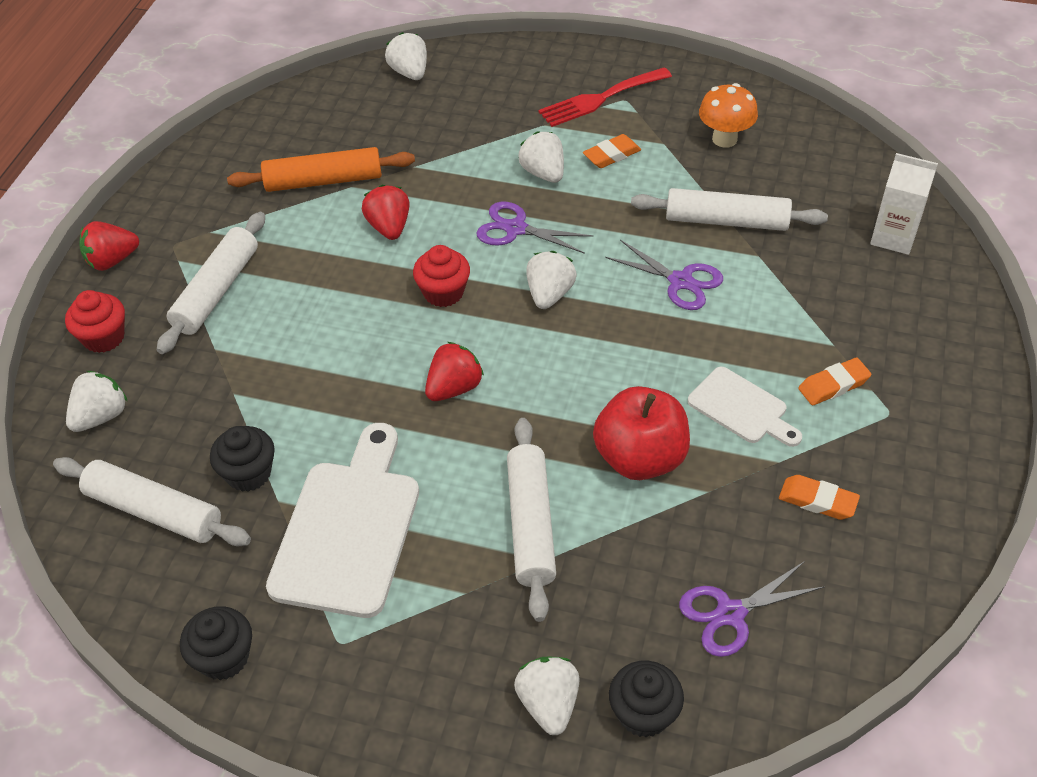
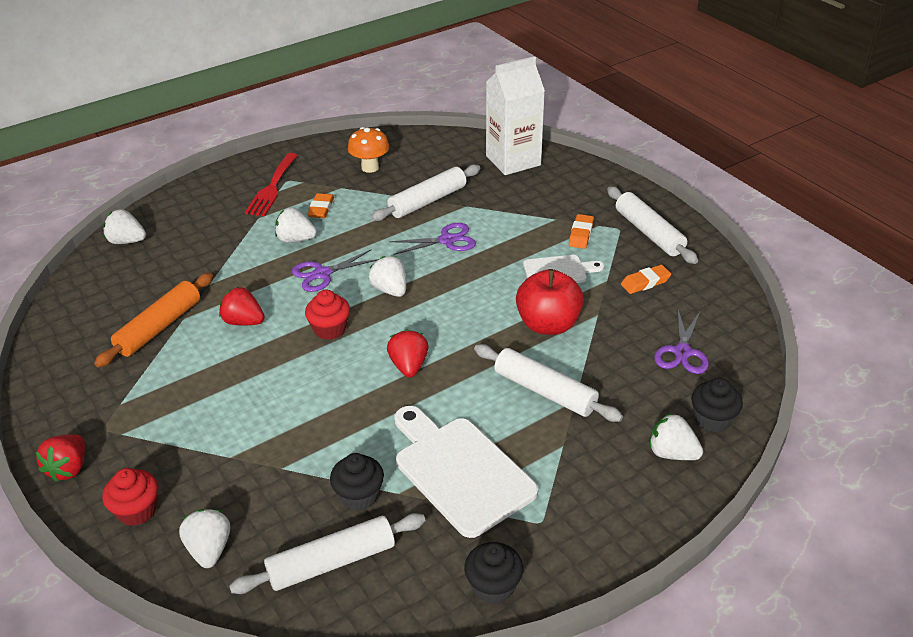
camera: 50 degrees left, 10 degrees down
white rolling pin [157,212,265,354] -> white rolling pin moved to [607,186,698,264]
white carton [870,153,938,255] -> white carton [486,56,545,175], size x1.61

